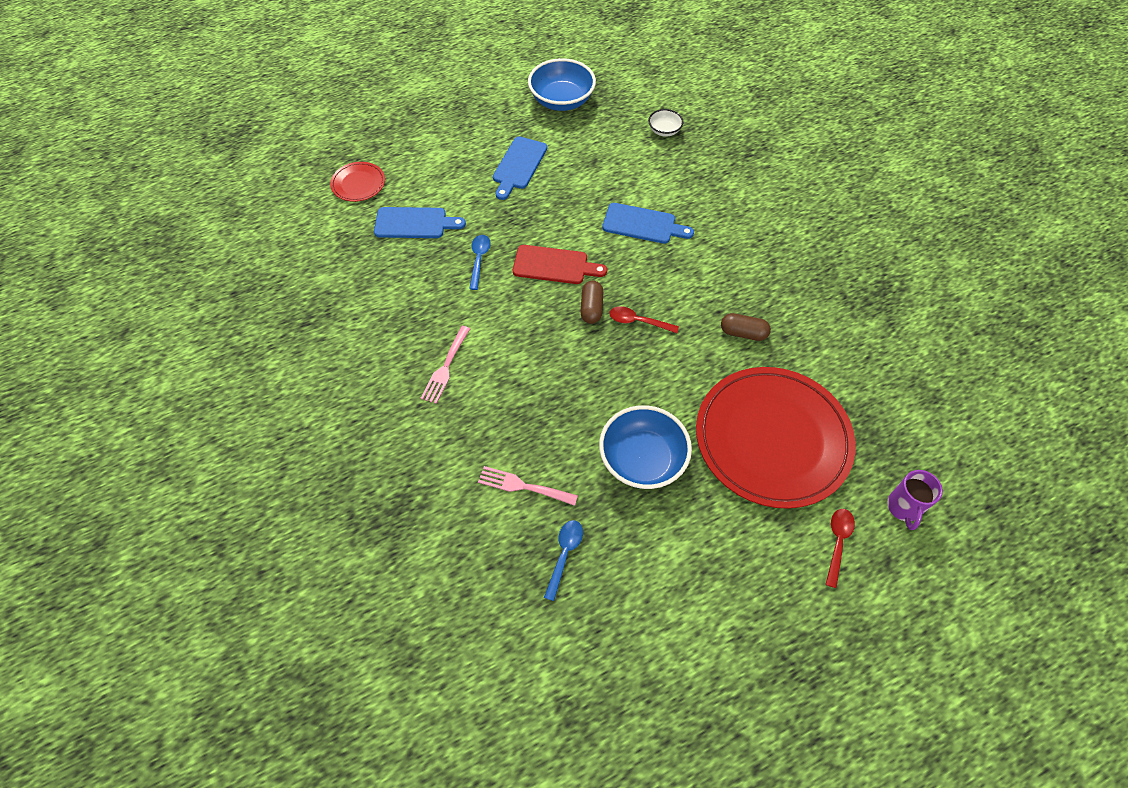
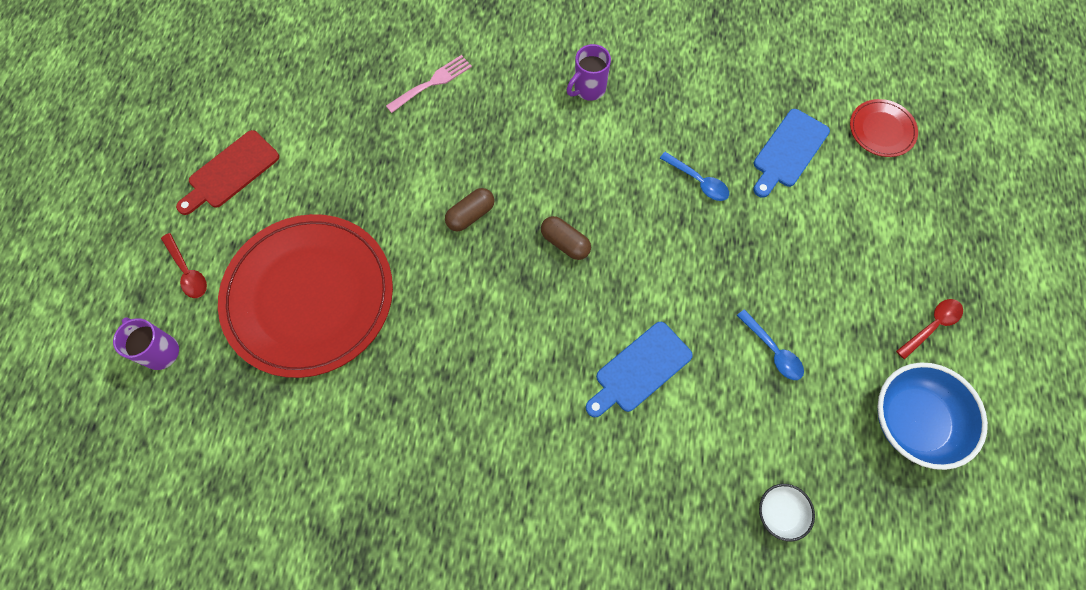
camera: 125 degrees right, 10 degrees up
pink fork [421,326,470,404] -> purple mug [567,44,611,101]
blue cutting board [493,136,547,200] -> none
red cutting board [513,245,607,284] -> red cutting board moved to [176,130,279,215]
blue spoon [544,520,583,601] -> blue spoon moved to [737,309,804,380]
blue bowl [599,405,692,489] -> none
red spoon [609,306,679,333] -> red spoon moved to [896,299,963,359]
brown capsule [721,313,771,341] -> brown capsule moved to [445,188,494,232]

